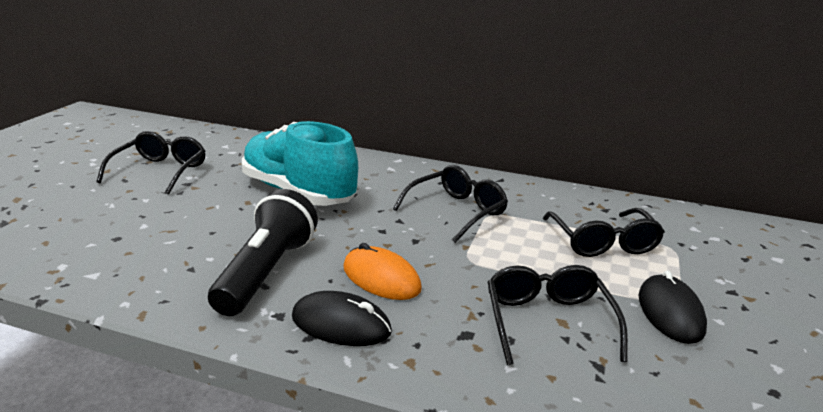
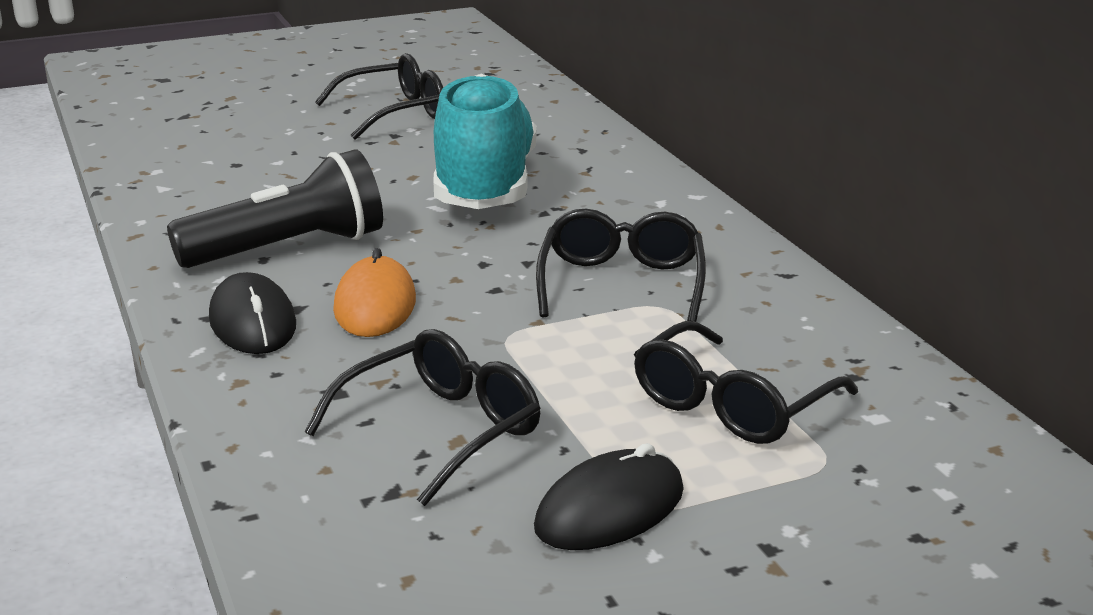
camera: 50 degrees right, 0 degrees up
black glasses [393,165,508,243] -> black glasses turned 90 degrees counterclockwise [536,209,706,322]

